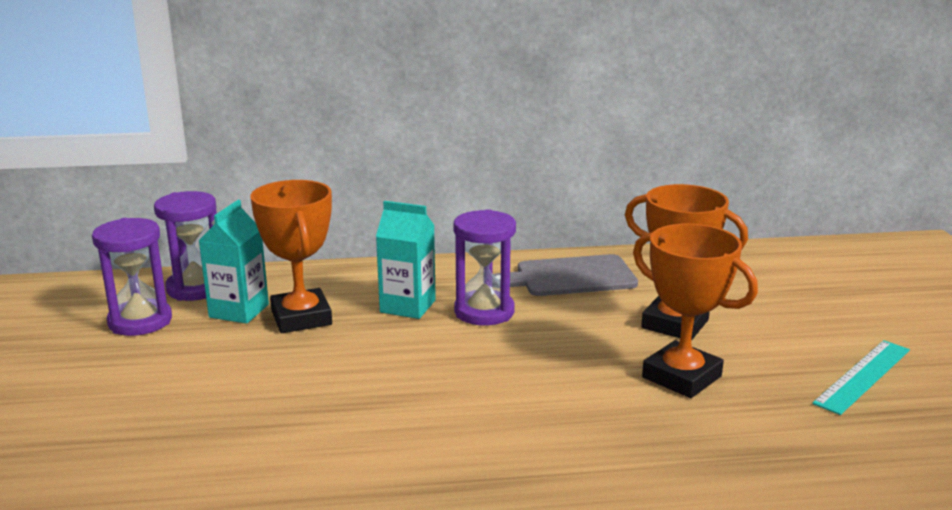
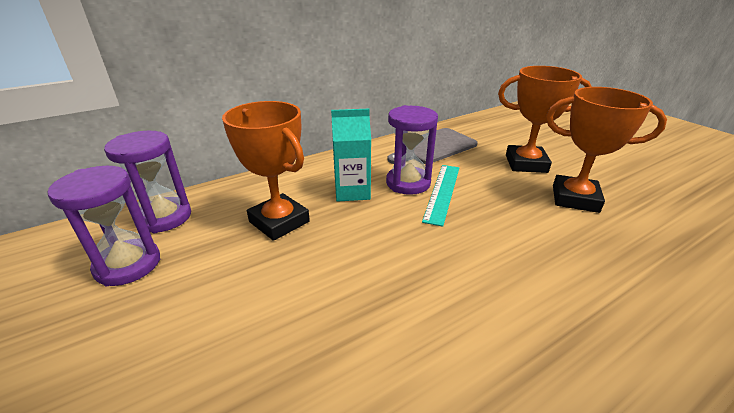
camera: 25 degrees left, 10 degrees up
turquoise carton [199,200,269,324] -> none
turquoise ruler [812,340,910,415] -> turquoise ruler moved to [422,165,459,227]

